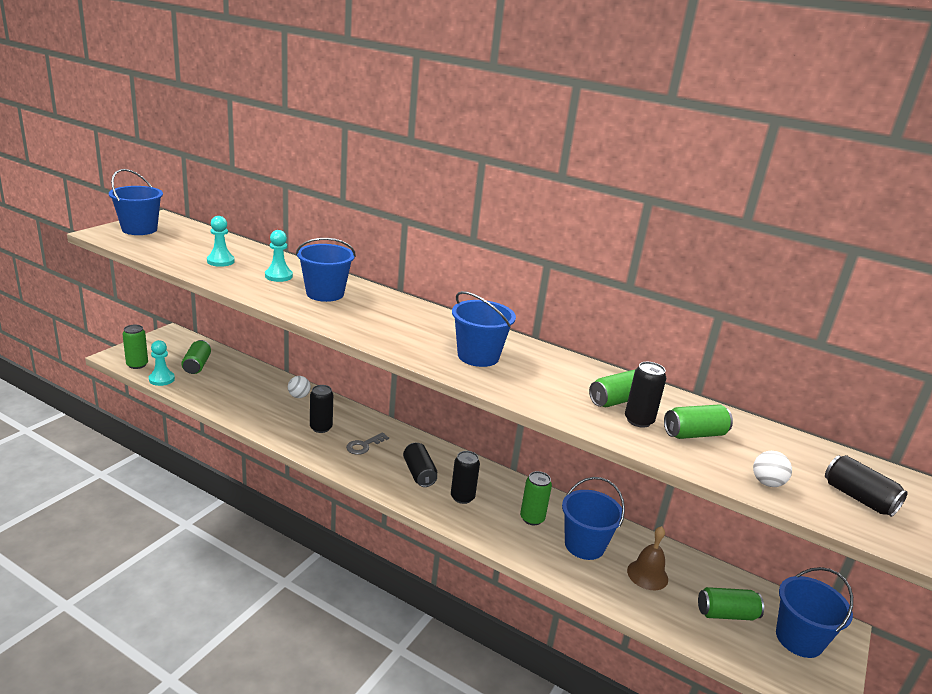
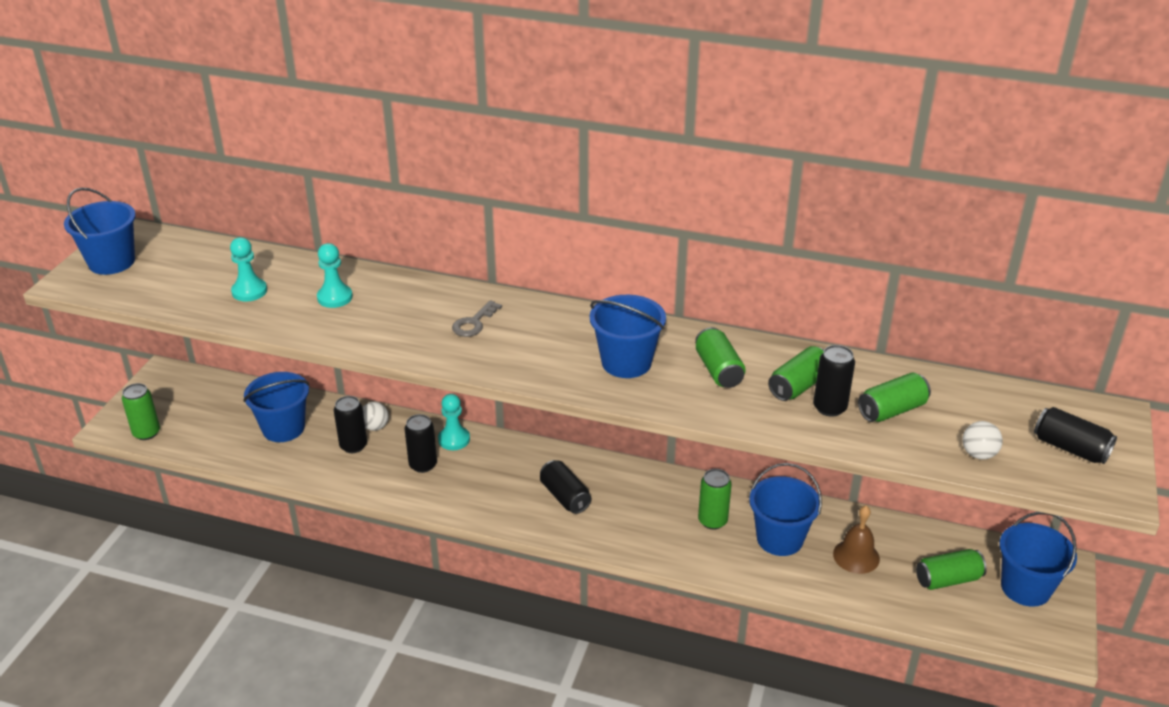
camera: 10 degrees left, 10 degrees up
turquoise pawn [149,340,175,386] -> turquoise pawn moved to [438,394,470,450]
green can [181,340,211,374] -> green can moved to [695,327,746,388]
blue bucket [296,238,356,302] -> blue bucket moved to [243,372,309,442]
grey key [346,432,389,455] -> grey key moved to [452,300,502,337]
black can [451,451,480,504] -> black can moved to [334,396,367,453]

